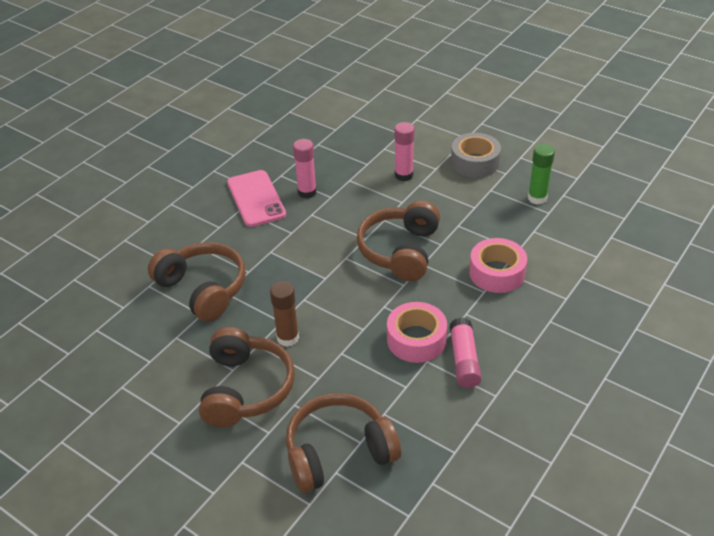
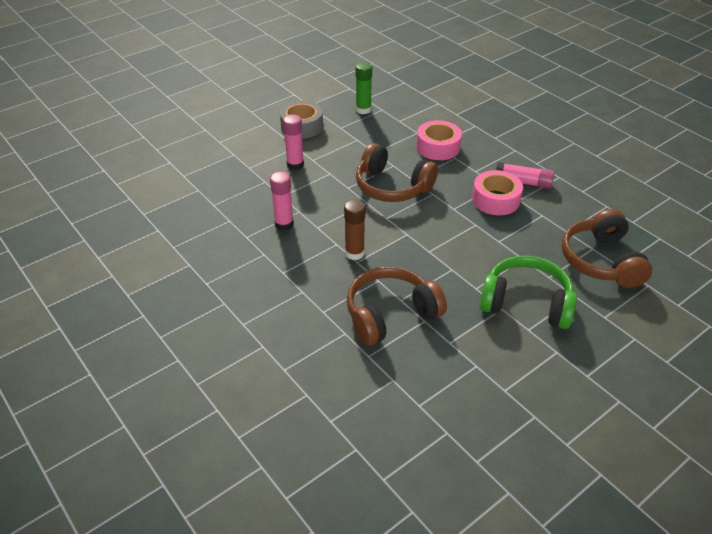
camera: 75 degrees left, 0 degrees up
brown headphones [199,327,295,427] -> green headphones [480,255,577,329]
pink phone [227,170,286,227] -> none
brown glue stick [270,281,299,347] -> brown glue stick moved to [344,200,366,260]

